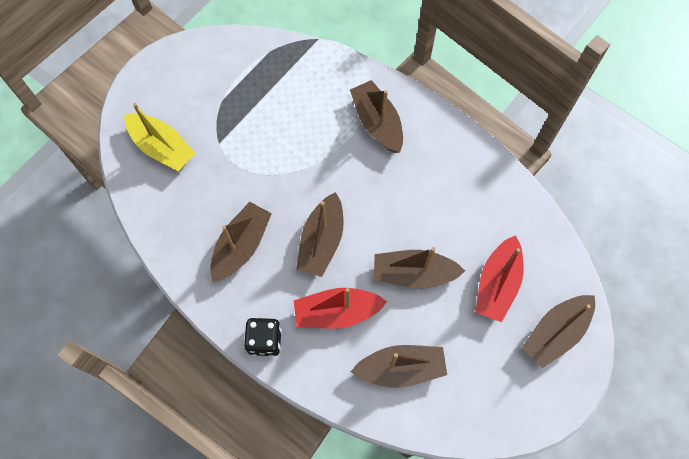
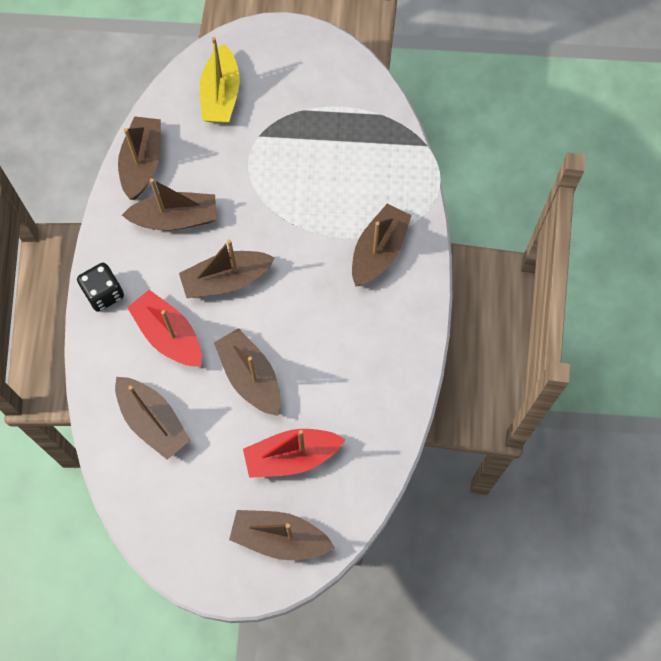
camera: 55 degrees right, 0 degrees up
none -> brown boat [118,116,161,200]

